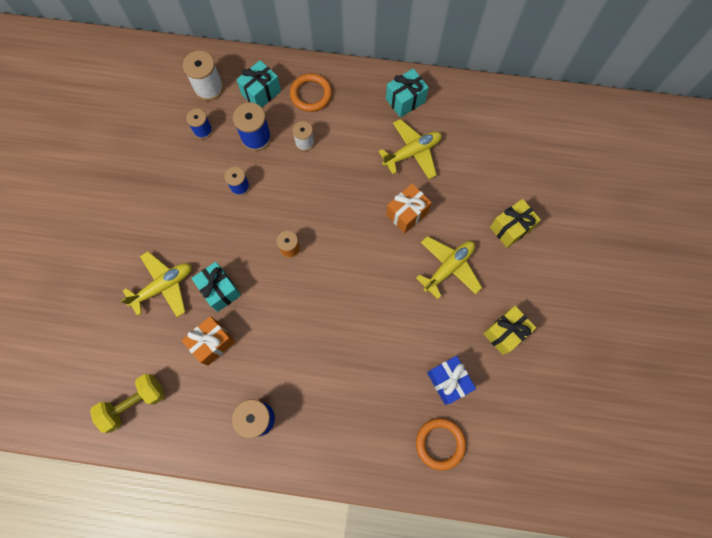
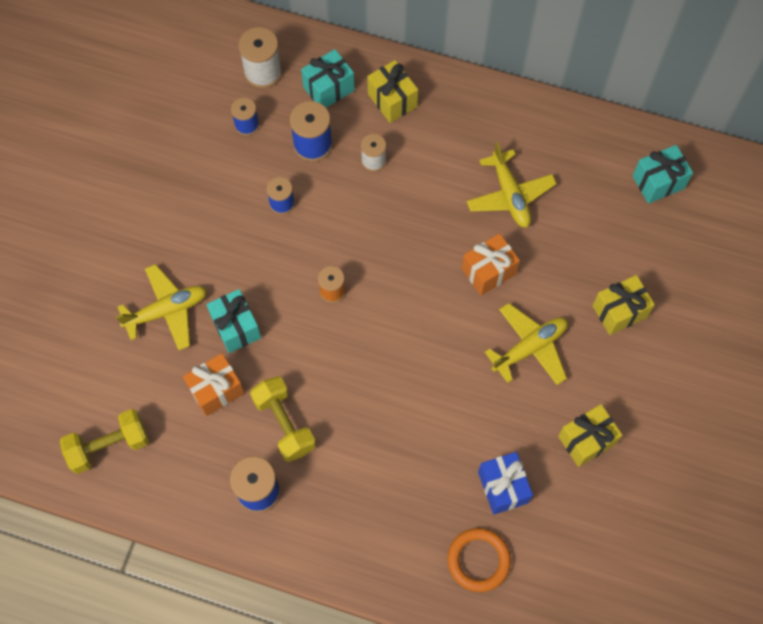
camera: 10 degrees right, 5 degrees down
orange ring [290,73,332,112] -> yellow gift [367,60,418,123]
yellow plane [378,119,442,179] -> yellow plane turned 90 degrees clockwise [466,142,557,228]
turquoise gift [386,68,429,117] -> turquoise gift moved to [633,145,693,204]
none -> yellow dumbbell [250,376,316,462]

